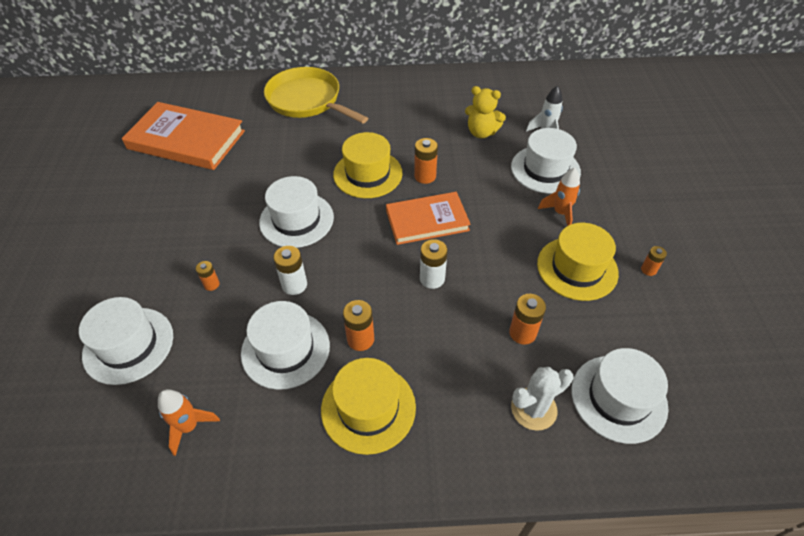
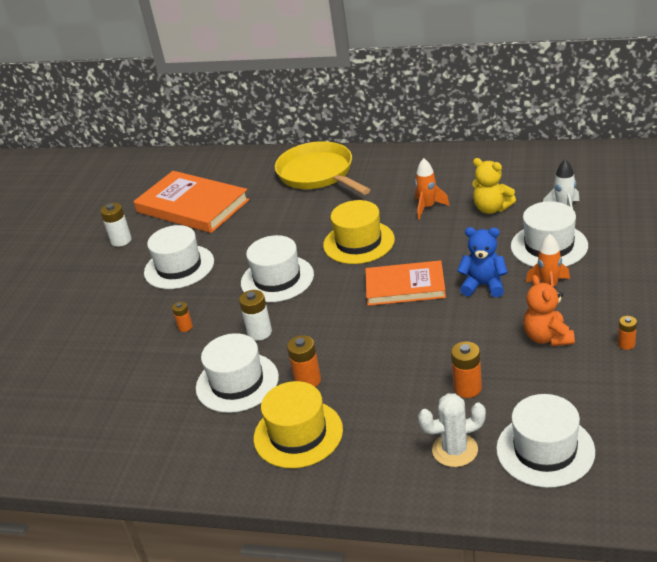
camera: 20 degrees right, 15 degrees down
white hat [79,297,173,385] -> white hat moved to [144,225,214,289]
orange rocket [158,389,220,456] -> orange rocket moved to [415,158,450,220]
orange battery [414,138,438,184] -> none
white battery [420,239,448,289] -> white battery moved to [100,203,132,247]
yellow hat [537,223,619,301] -> orange teddy bear [523,275,575,346]
none -> blue teddy bear [457,227,508,297]

